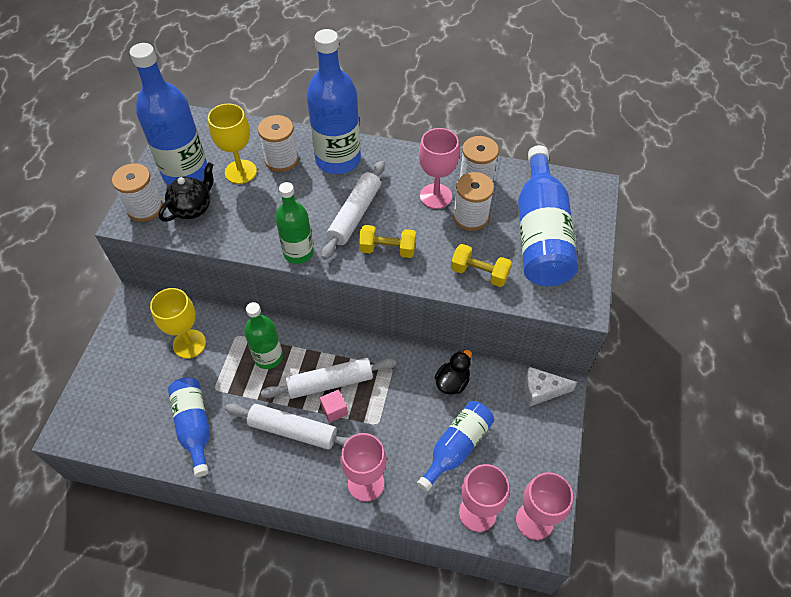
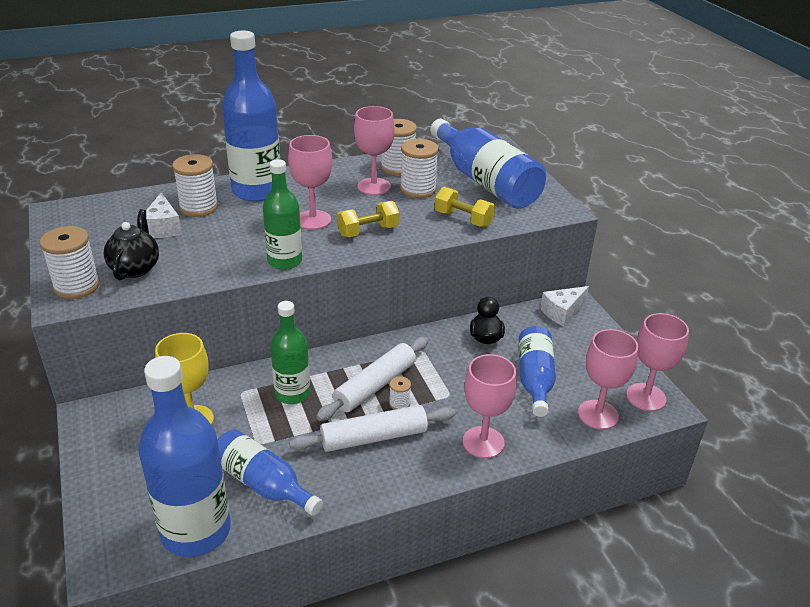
camera: 35 degrees left, 20 degrees down
blue bottle [130,43,207,185] -> blue bottle moved to [139,356,231,557]
yellow goblet [208,104,257,184] -> white cheese [146,192,182,238]
pink cube [320,390,348,423] -> white spool [389,377,411,410]
white rolling pin [322,161,385,260] -> pink goblet [288,135,333,230]
yellow dumbbell [451,244,512,287] -> yellow dumbbell turned 45 degrees clockwise [435,187,495,227]

